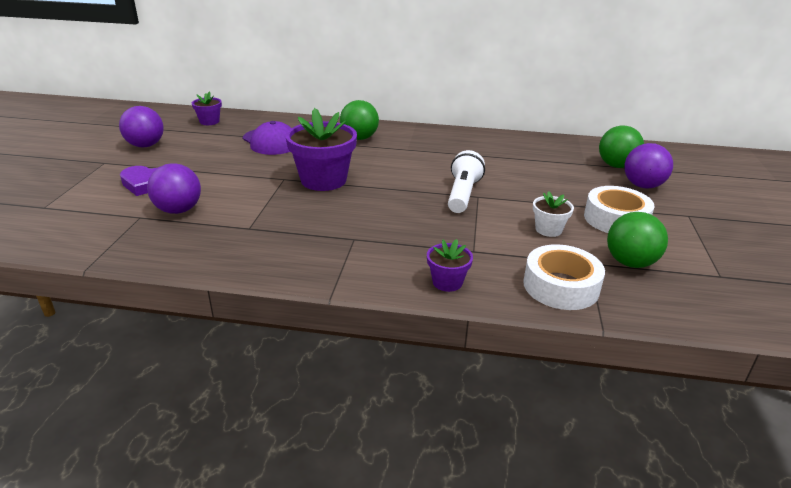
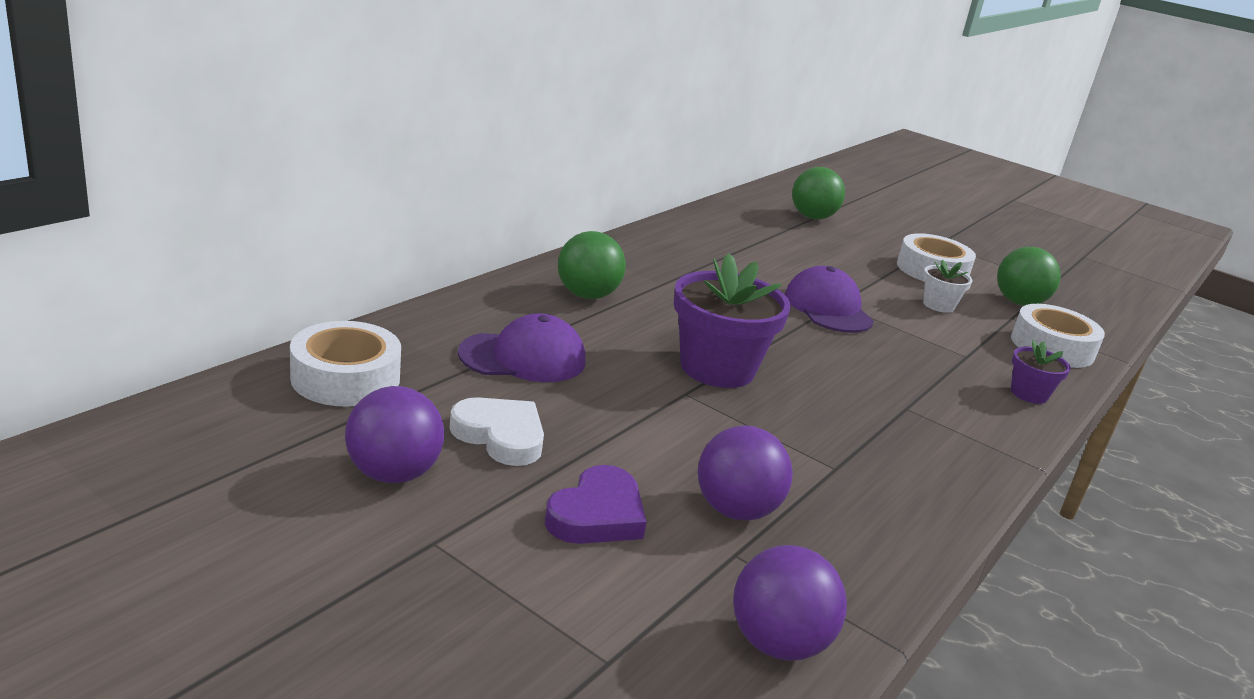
camera: 65 degrees left, 5 degrees down
purple flower pot [192,91,222,125] -> white tape [290,321,401,407]
white flashlight [448,150,485,213] -> purple cap [785,266,874,333]
purple ball [624,143,673,189] -> purple ball moved to [733,545,847,661]
none -> white heart [450,397,544,466]

